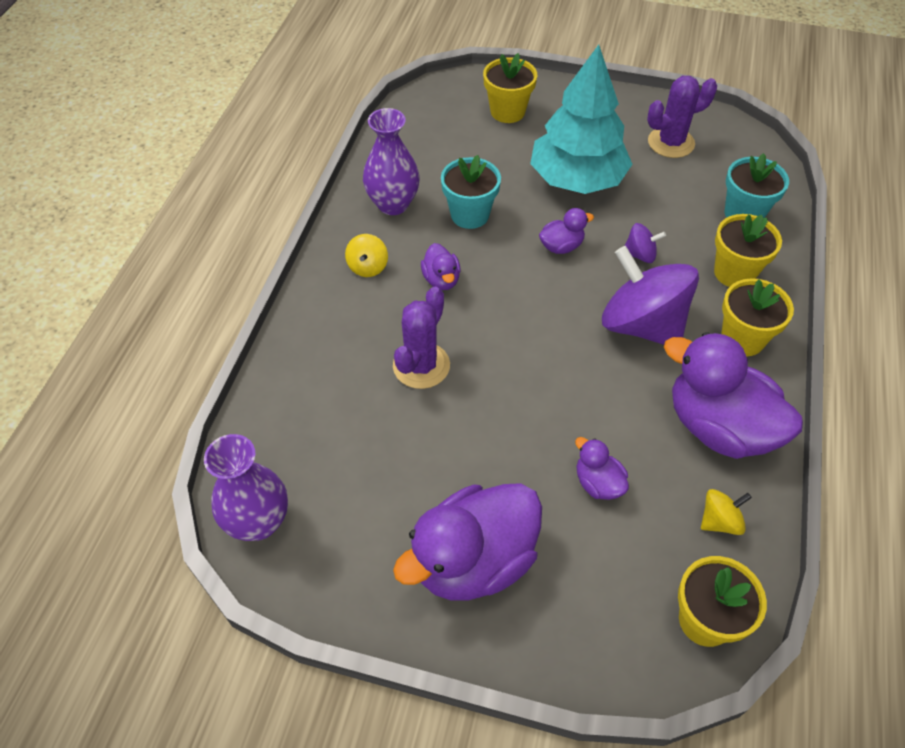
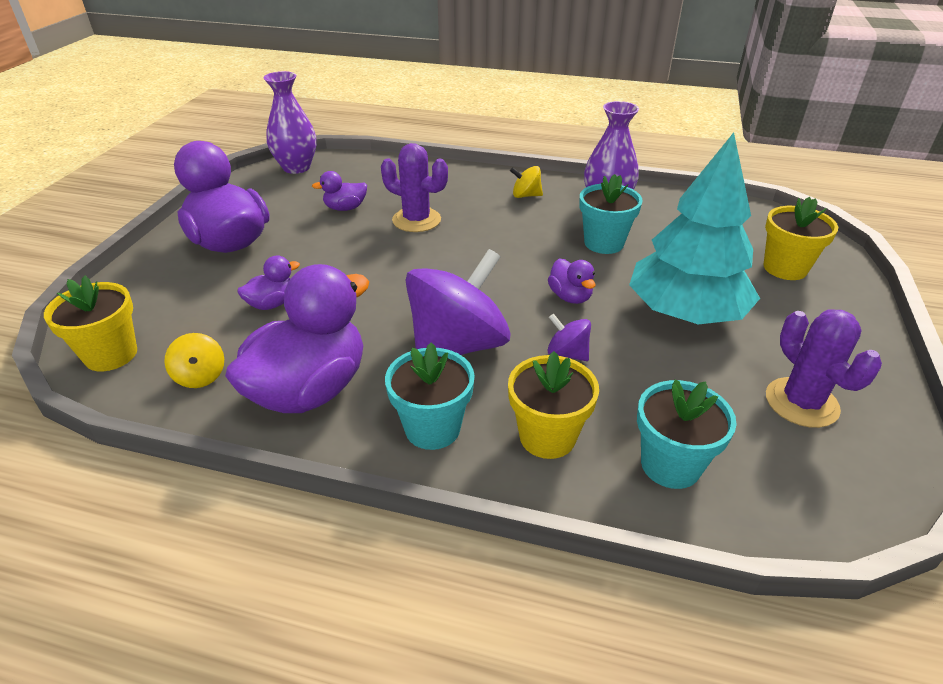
camera: 90 degrees right, 15 degrees down
purple duck [421,243,461,290] -> purple duck moved to [312,171,367,211]
purple spinning top [625,223,666,263] -> purple spinning top turned 120 degrees clockwise [547,314,591,361]
yellow flower pot [721,278,794,356] -> turquoise flower pot [385,342,475,450]

